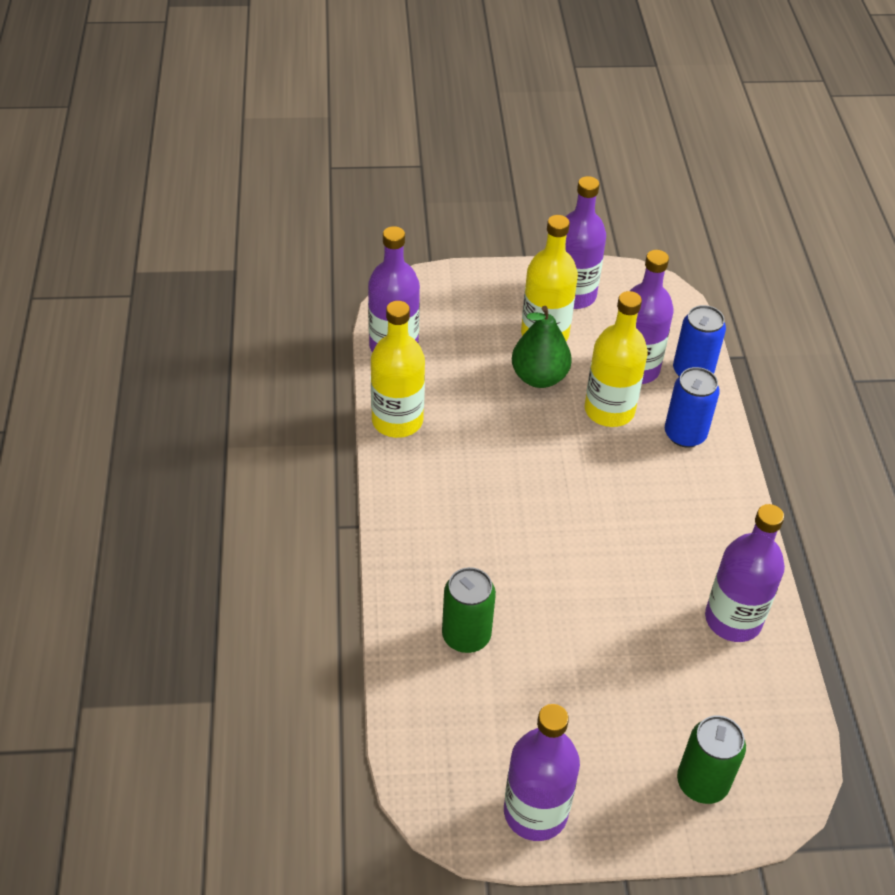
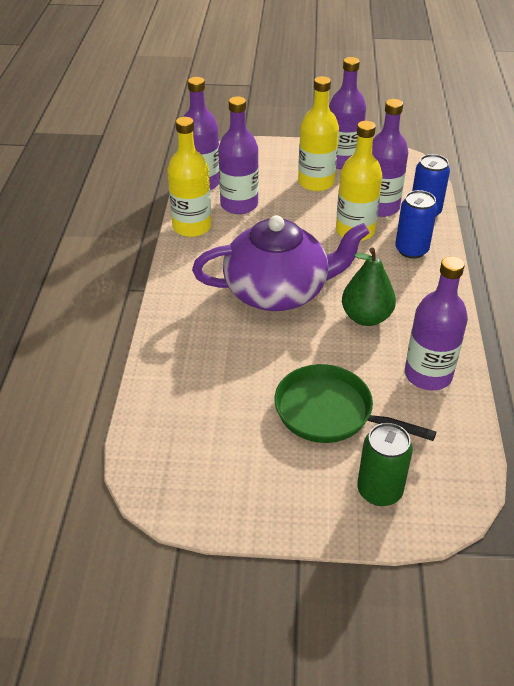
camera: 10 degrees right, 5 degrees down
green can [442,567,496,653] -> none
purple bottle [504,704,580,841] -> purple bottle moved to [218,96,259,214]
green pear [512,306,572,388] -> green pear moved to [342,248,396,326]
none -> purple teapot [192,215,370,311]
none -> green pan [274,364,436,443]

